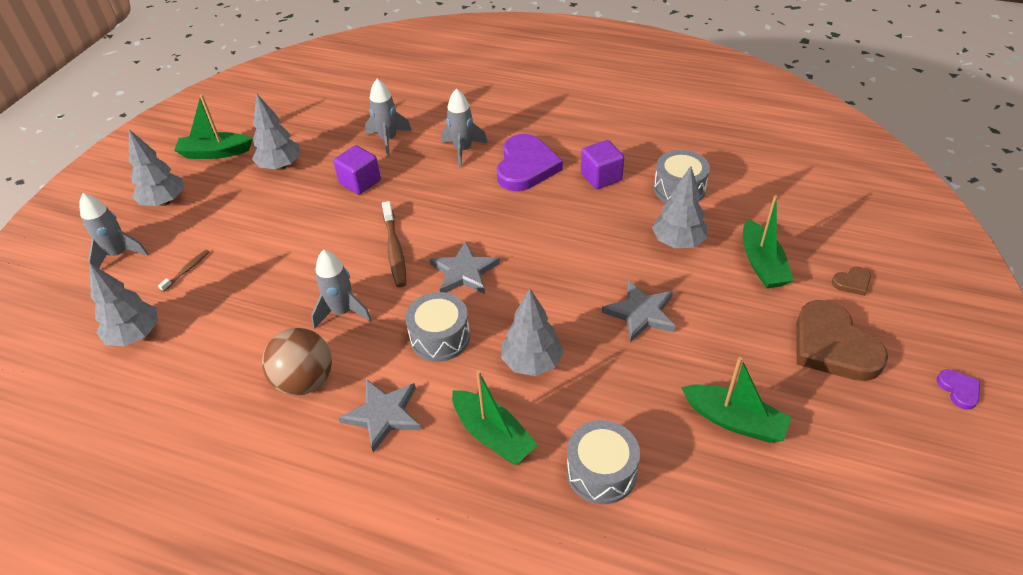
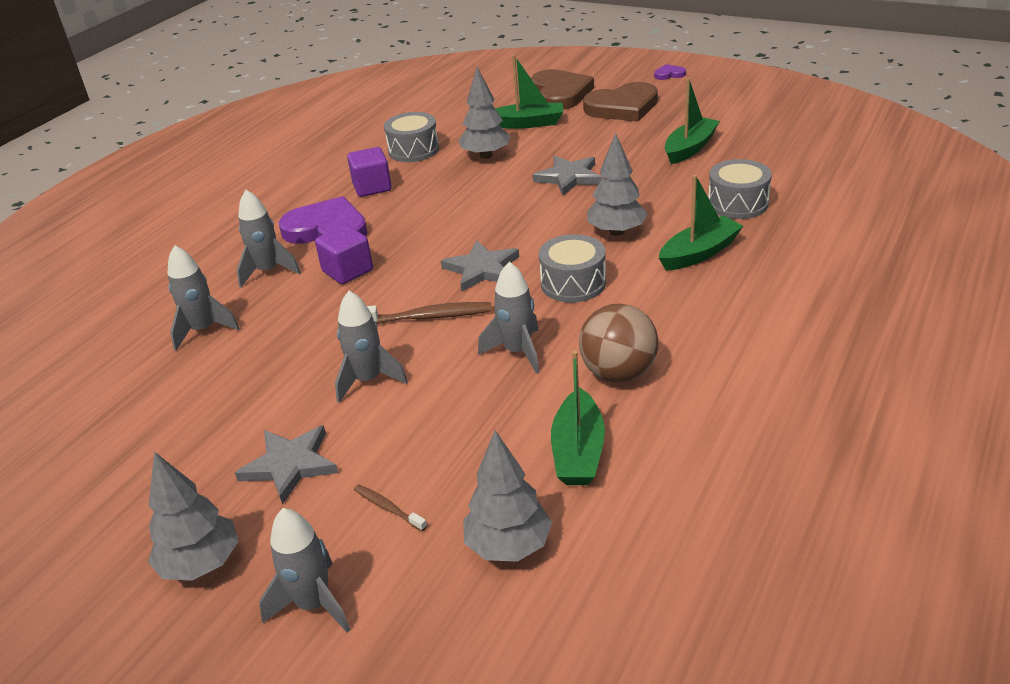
camera: 80 degrees left, 10 degrees down
green boat [174,94,252,159] -> green boat moved to [551,351,605,485]
grey tree [252,94,301,170] -> none
purple cube [333,145,381,195] -> purple cube moved to [315,225,373,284]
grey star [339,379,421,453] -> grey star moved to [235,425,338,504]
brown heart [832,267,871,296] -> brown heart [531,69,594,110], size x2.29
none -> grey rocket [335,291,408,403]

